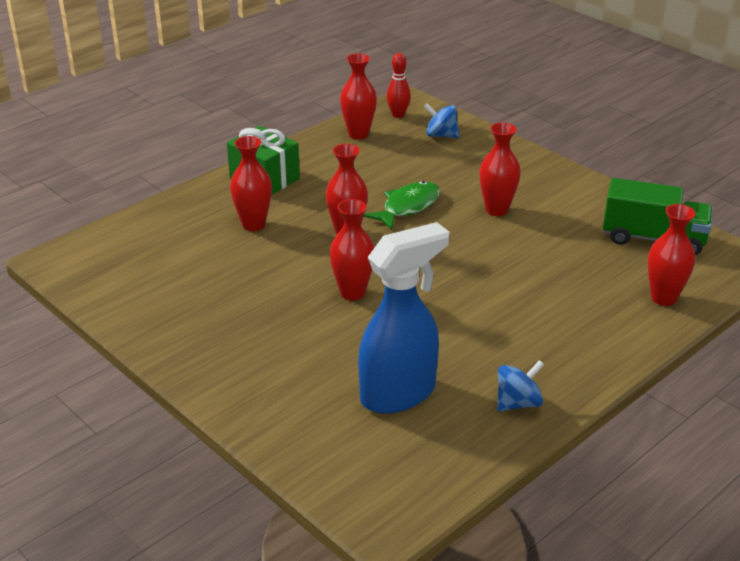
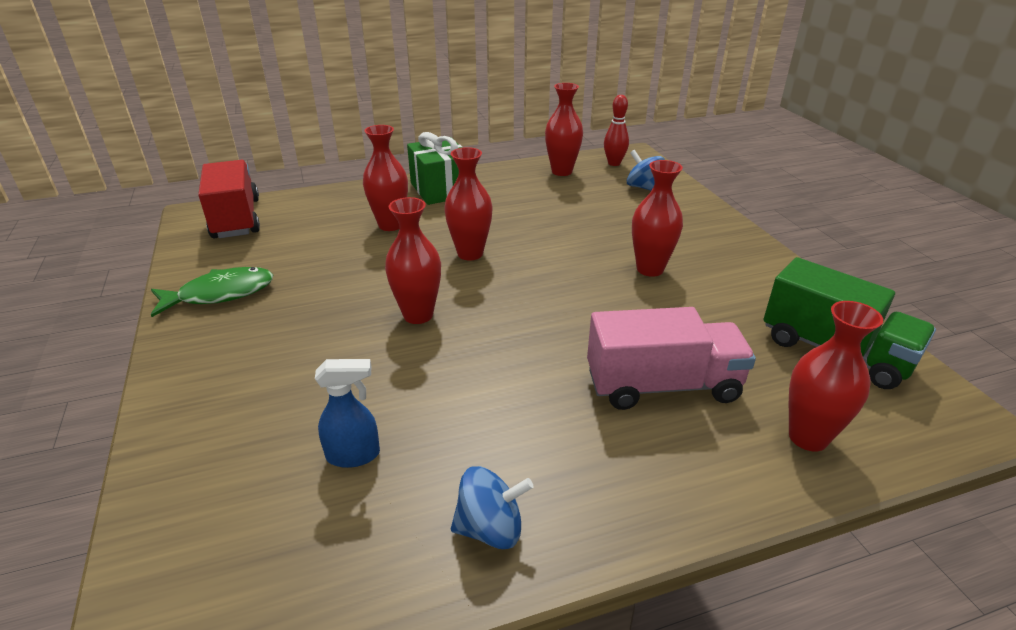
camera: 25 degrees right, 0 degrees up
blue spray bottle [358,222,449,414] -> blue spray bottle [315,359,380,468], size x0.46
green fish [364,181,440,230] -> green fish moved to [151,267,273,317]
none -> red truck [198,160,260,238]
none -> pink truck [587,307,756,410]

